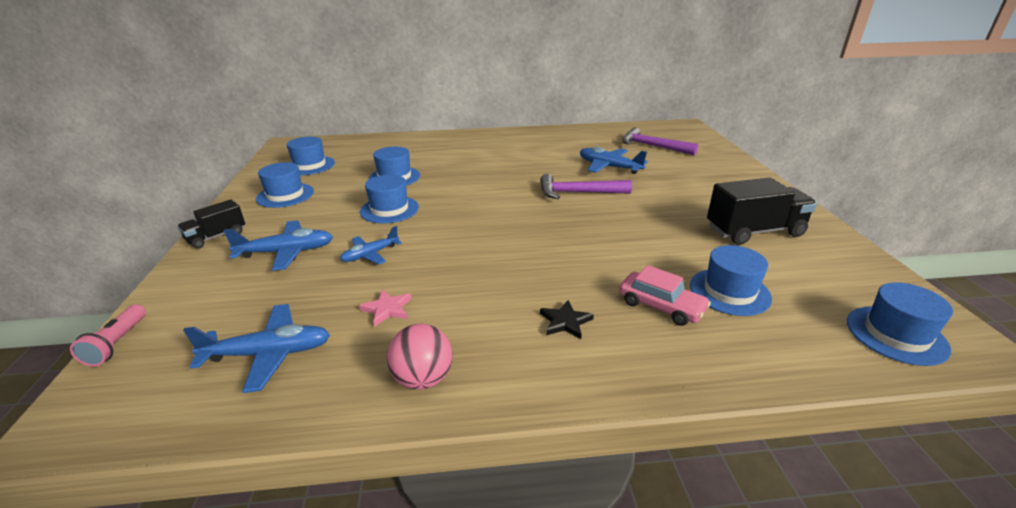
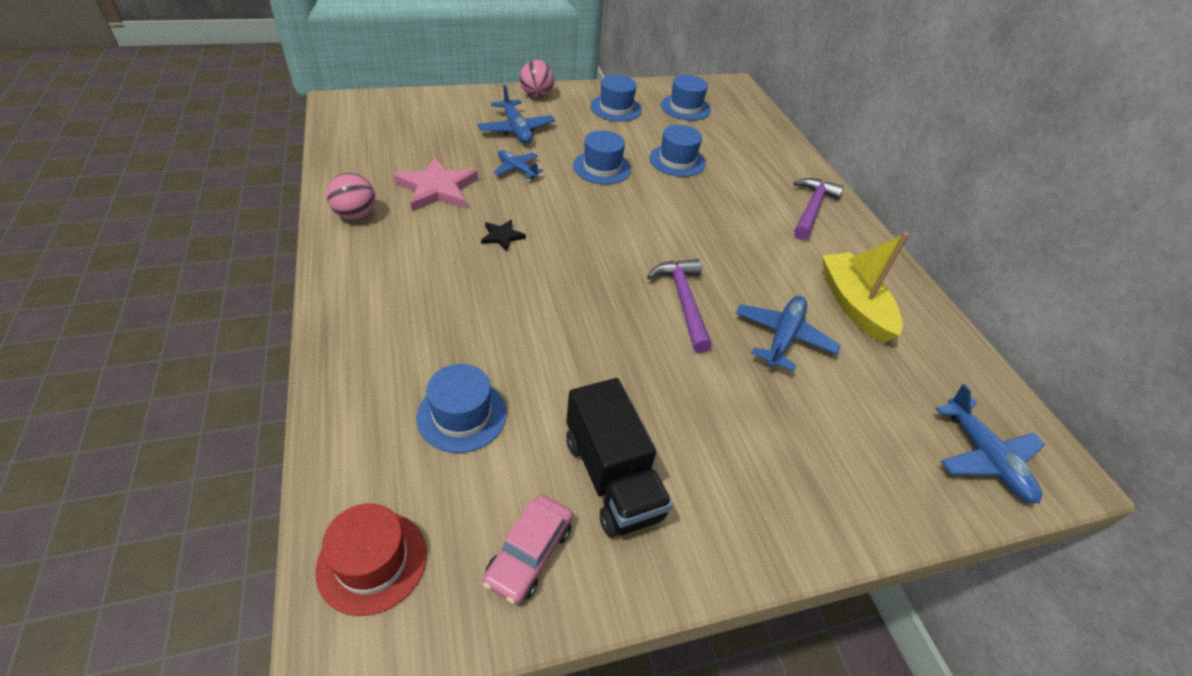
camera: 75 degrees right, 15 degrees up
pink flashlight [70,304,146,367] -> none
black truck [177,200,245,248] -> pink ball [520,60,554,97]
blue plane [183,304,330,393] -> blue plane moved to [935,384,1045,503]
pink star [359,289,411,327] -> pink star [393,157,478,211], size x1.99
black star [540,300,594,339] -> black star moved to [481,220,526,251]
pink car [619,265,711,326] -> pink car moved to [483,495,573,604]
purple hammer [622,127,698,155] -> purple hammer moved to [794,178,844,240]
blue hat [847,282,953,366] -> red hat [315,503,427,616]
none -> yellow boat [822,232,909,343]

